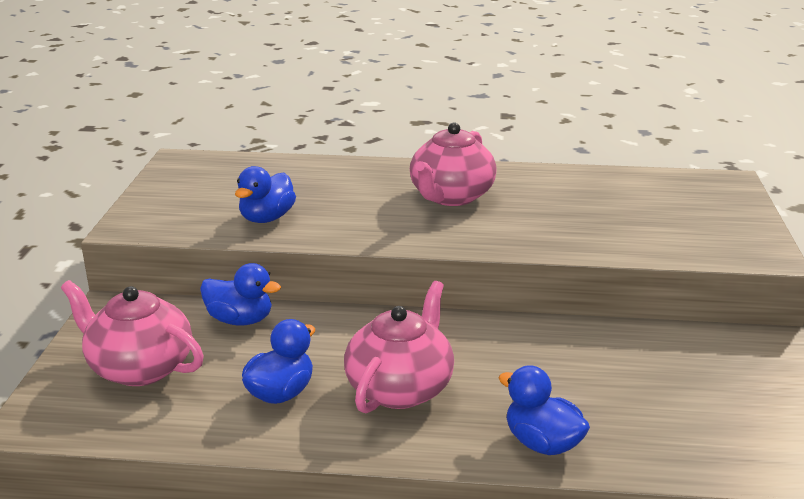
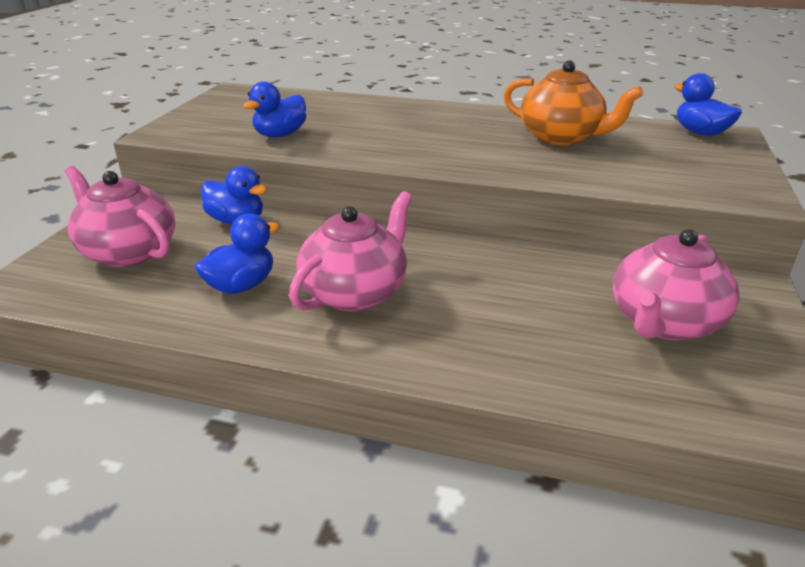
camera: 10 degrees right, 5 degrees up
pink teapot [410,122,497,206] -> pink teapot moved to [613,229,740,340]
blue duck [499,365,590,455] -> blue duck moved to [674,73,742,136]
none -> orange teapot [504,60,644,145]

